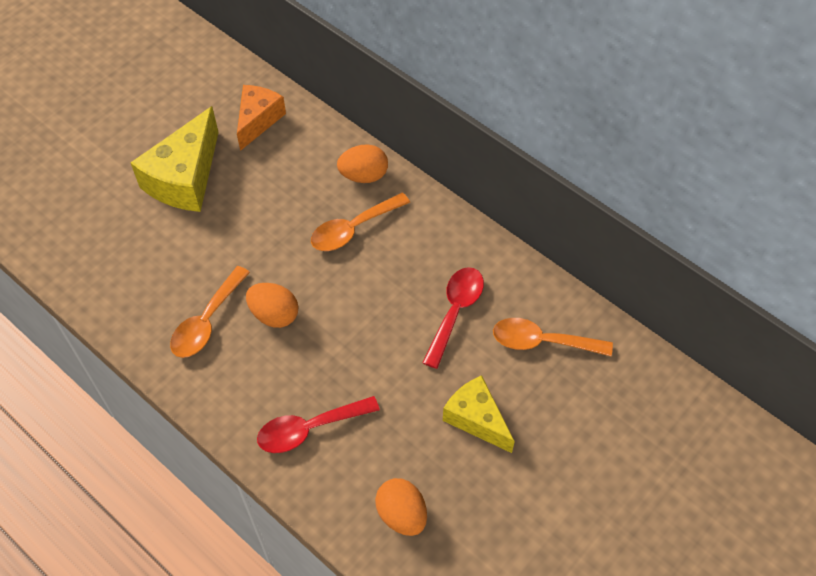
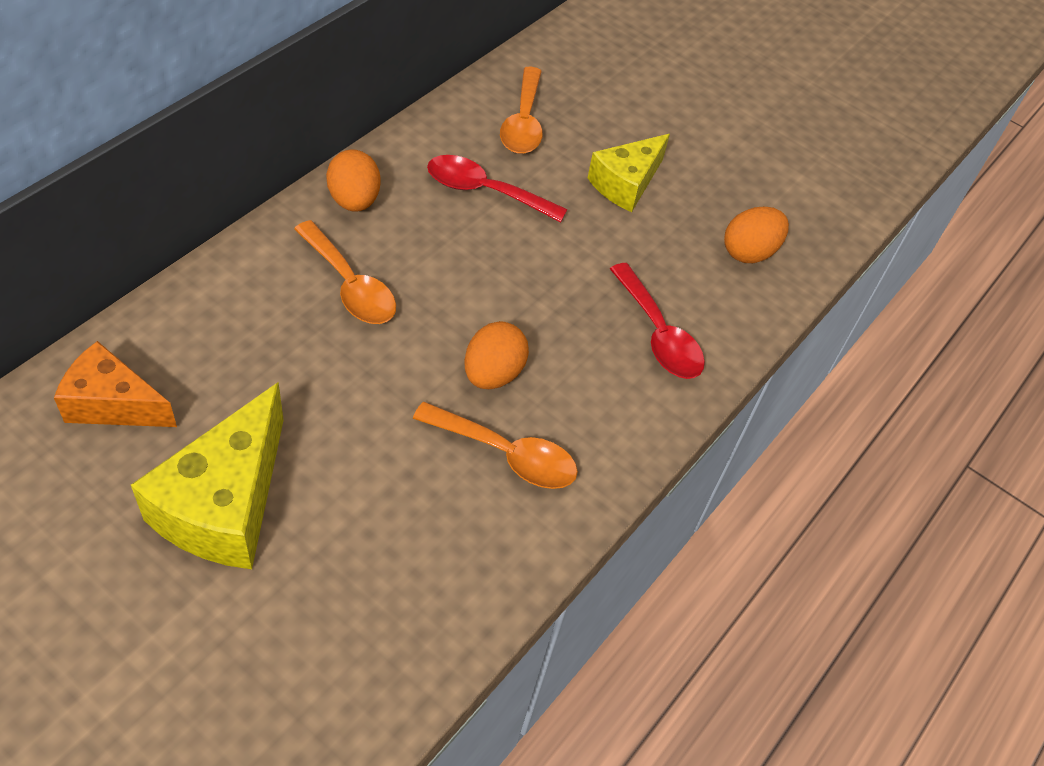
camera: 100 degrees left, 5 degrees down
yellow cheese [130,106,219,212] -> yellow cheese turned 90 degrees clockwise [131,382,284,569]
orange egg [337,145,388,183] -> orange egg moved to [326,149,381,212]

